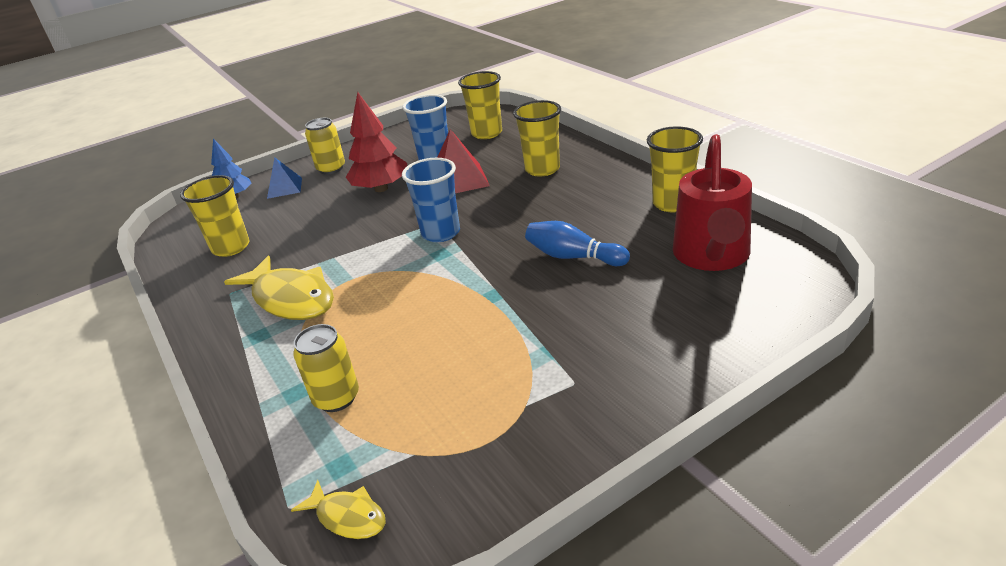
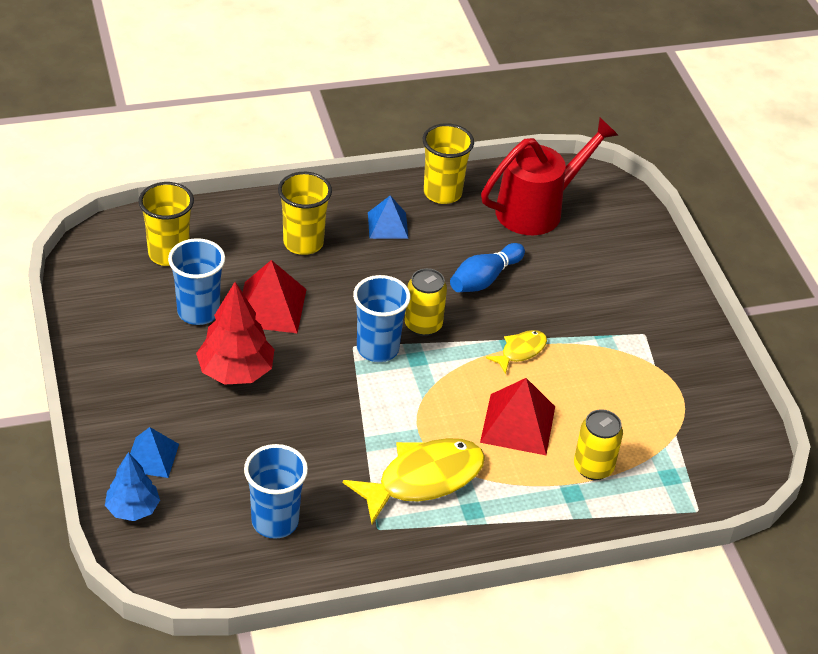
camera: 80 degrees left, 10 degrees up
yellow cup [180,175,249,257] -> blue cup [244,444,308,539]
yellow fish [291,480,386,539] -> yellow fish moved to [486,330,547,374]
yellow can [305,118,345,175] -> yellow can moved to [404,268,447,336]
red watering can [672,134,752,271] -> red watering can turned 60 degrees counterclockwise [481,118,618,235]
none -> blue pyramid [368,195,408,239]
none -> red pyramid [480,378,555,455]

